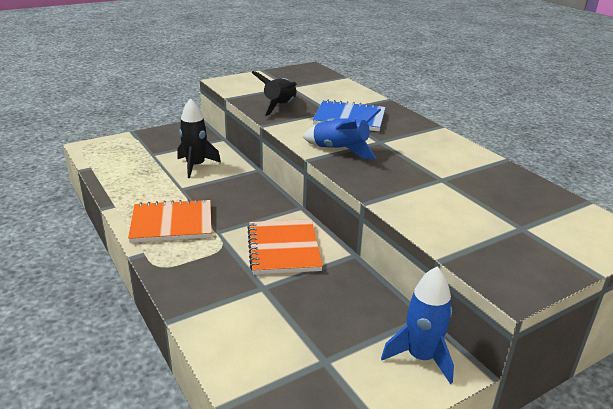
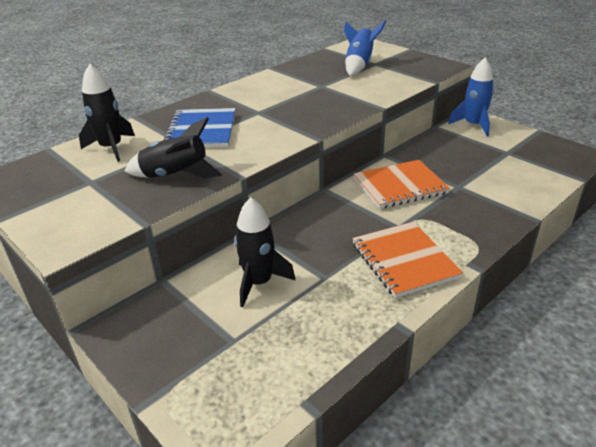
camera: 100 degrees left, 5 degrees up
blue rocket [303,109,381,159] -> blue rocket moved to [344,20,387,76]
none -> black rocket [79,64,135,162]

